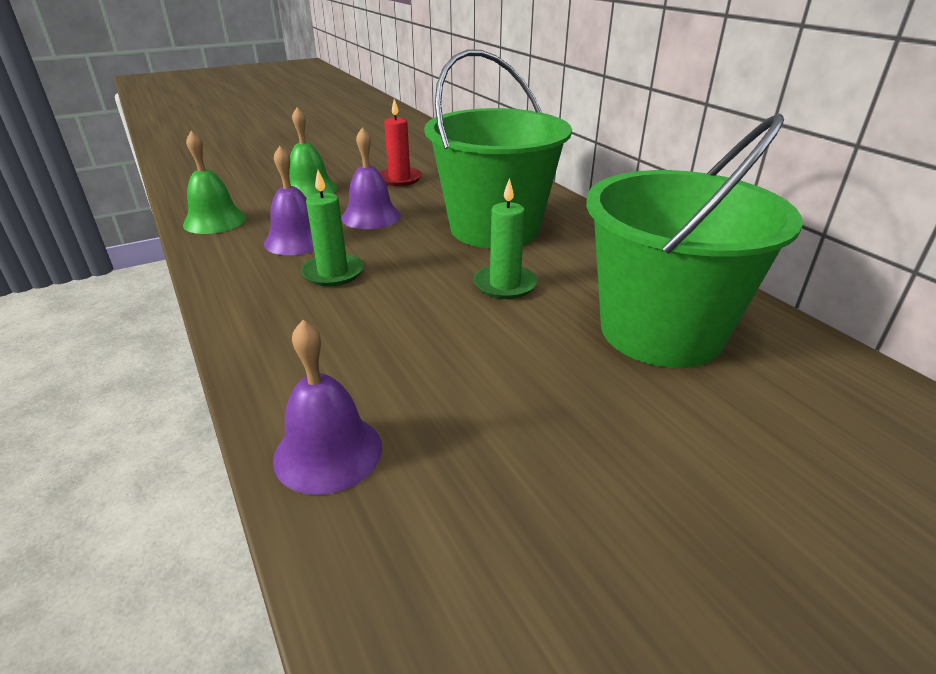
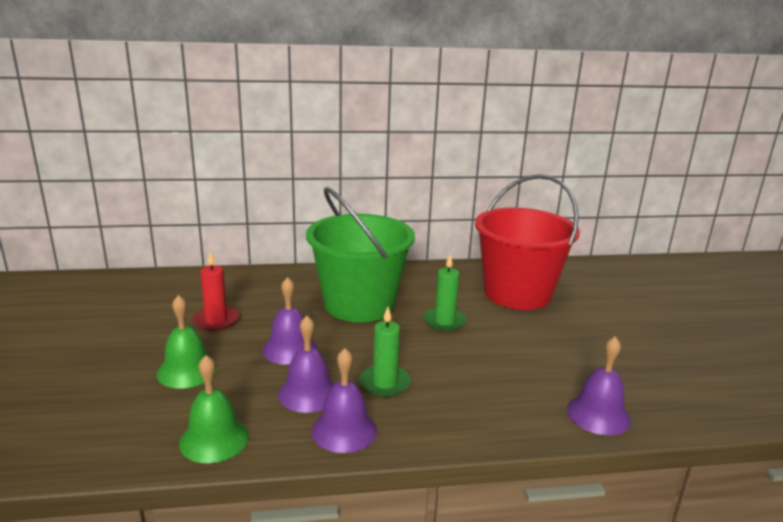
camera: 70 degrees left, 10 degrees down
green bucket [586,113,803,368] -> red bucket [475,174,580,310]
none -> purple bell [311,348,377,453]

